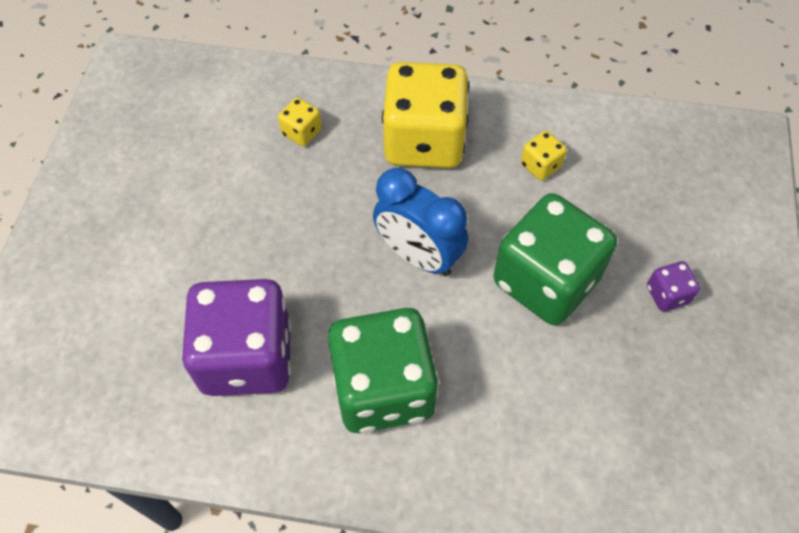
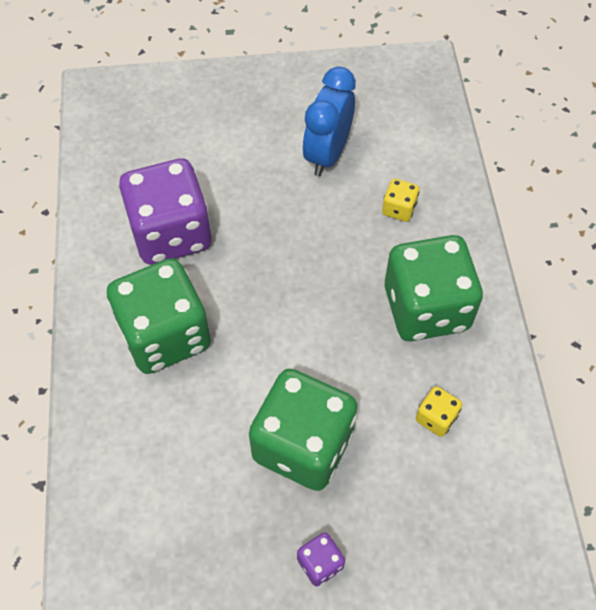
camera: 75 degrees right, 0 degrees up
blue clock [373,168,468,276] -> blue clock moved to [302,67,356,176]
yellow dice [382,62,469,168] -> green dice [385,235,483,341]

